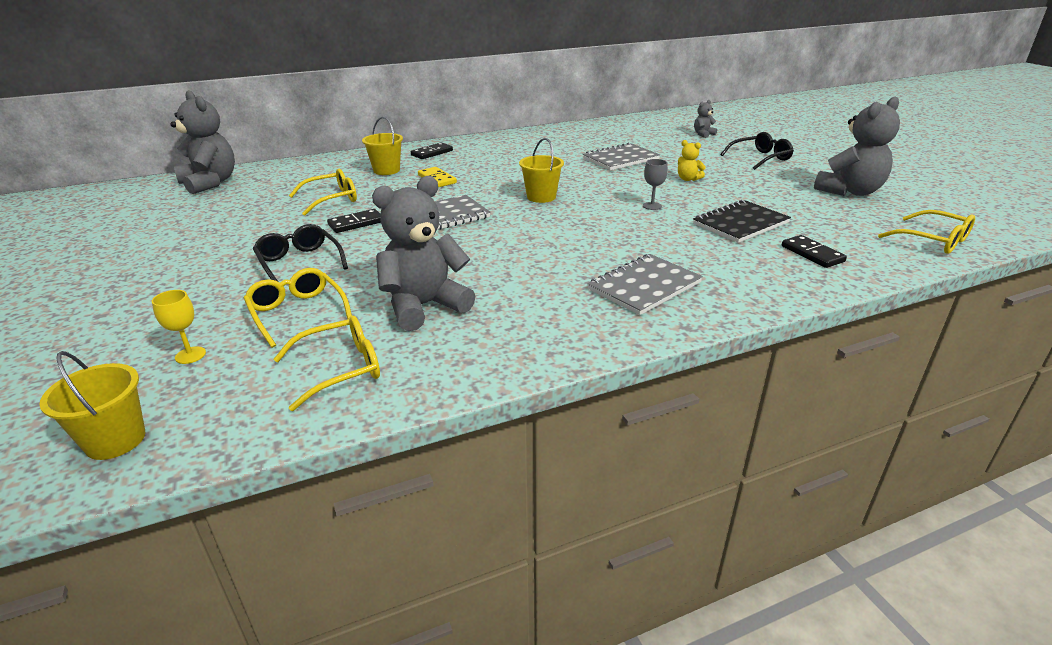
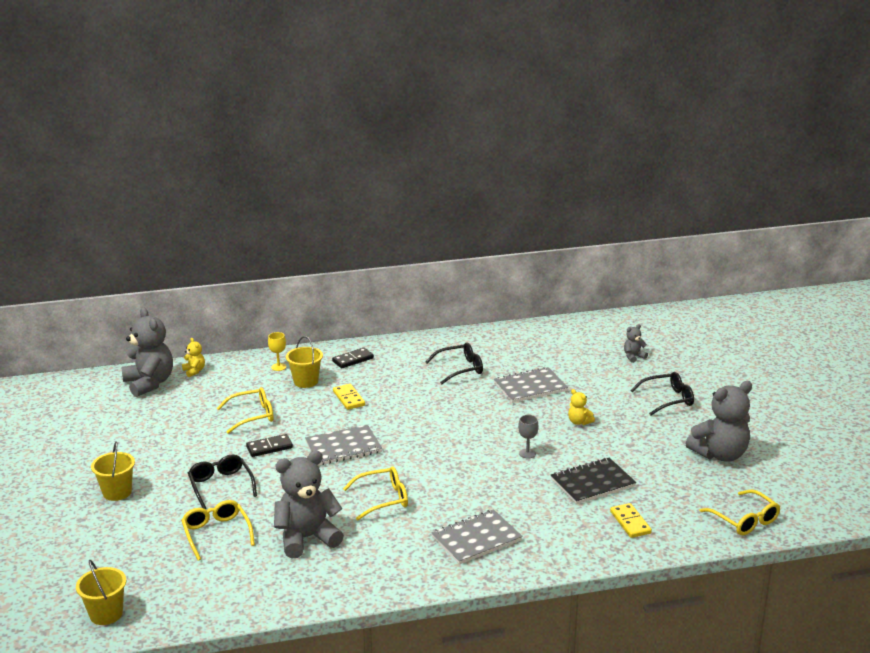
camera: 10 degrees right, 5 degrees down
yellow goblet [152,290,206,364] -> yellow goblet moved to [268,332,286,371]
yellow glasses [274,316,380,411] -> yellow glasses moved to [343,466,408,520]
yellow bucket [519,138,564,203] -> yellow bucket moved to [91,441,135,501]
black domino [782,235,847,268] -> yellow domino [610,503,652,538]
none -> yellow teddy bear [182,338,205,377]
none -> black glasses [426,343,483,384]

